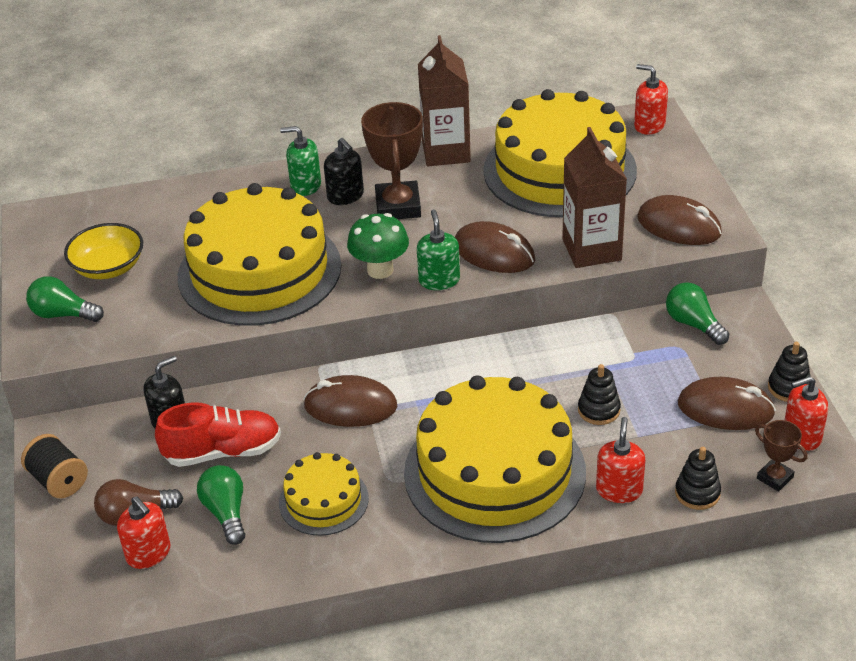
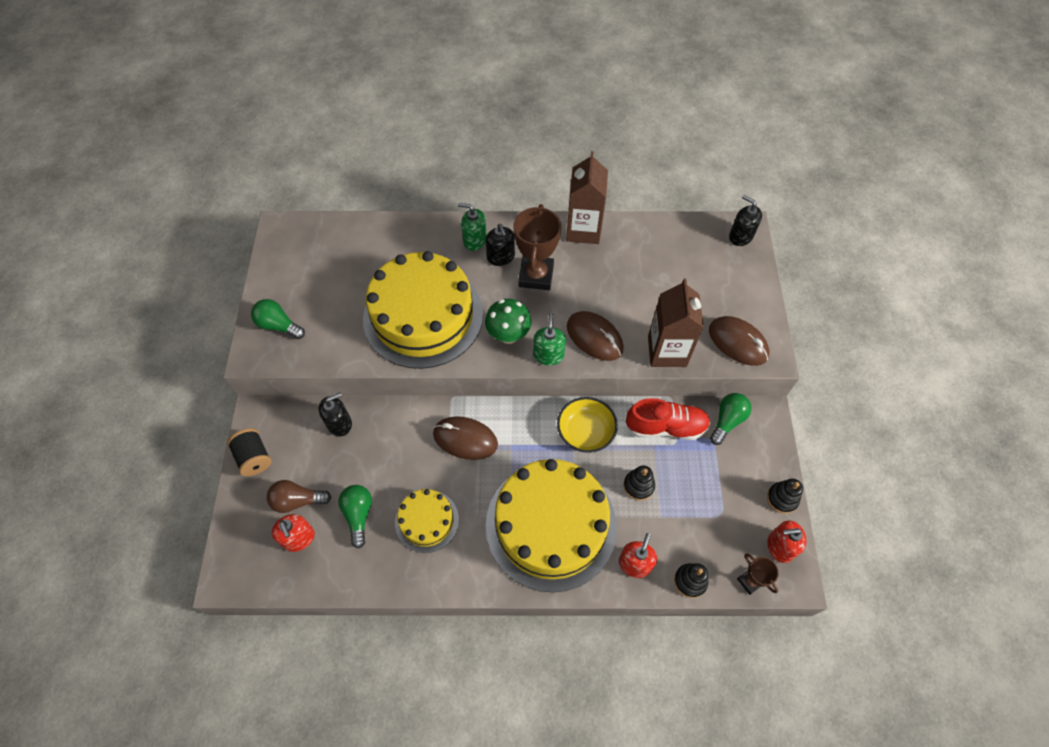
camera: 10 degrees right, 20 degrees up
yellow bowl [64,223,143,279] -> yellow bowl moved to [557,397,618,453]
red shoe [155,402,281,467] -> red shoe moved to [626,398,710,440]
yellow cake [483,89,637,217] -> none
red soap dispenser [634,64,668,135] -> black soap dispenser [729,195,762,246]
green light bulb [666,282,729,345] -> green light bulb turned 60 degrees clockwise [710,393,751,445]
brown mouse [678,377,776,430] -> none

